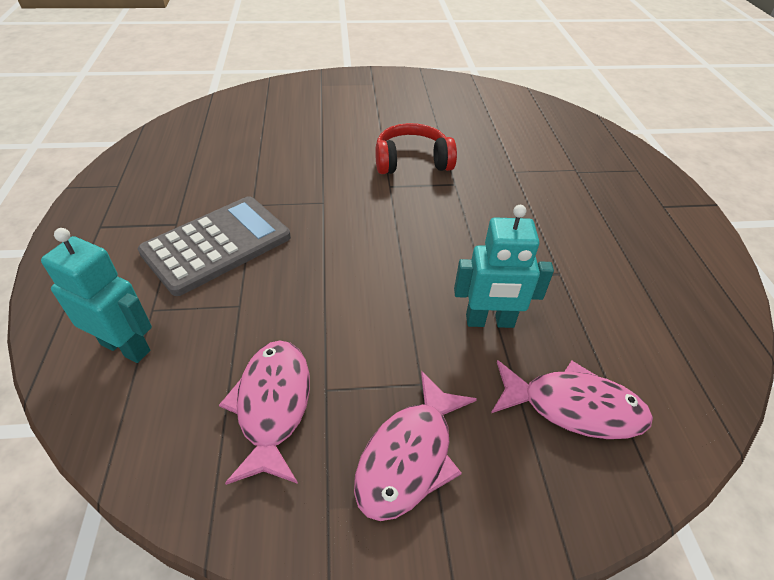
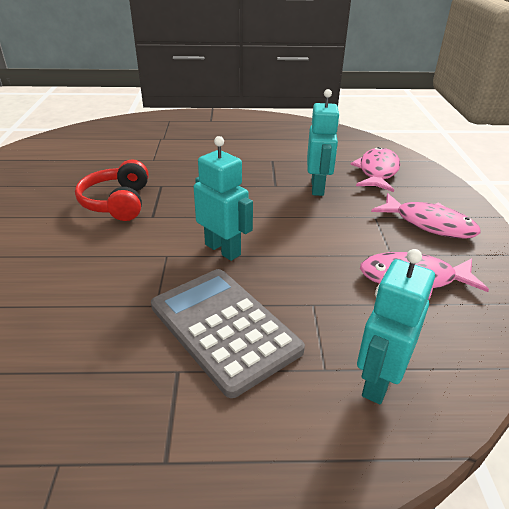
camera: 85 degrees left, 10 degrees down
none -> turquoise robot [194,136,253,261]

